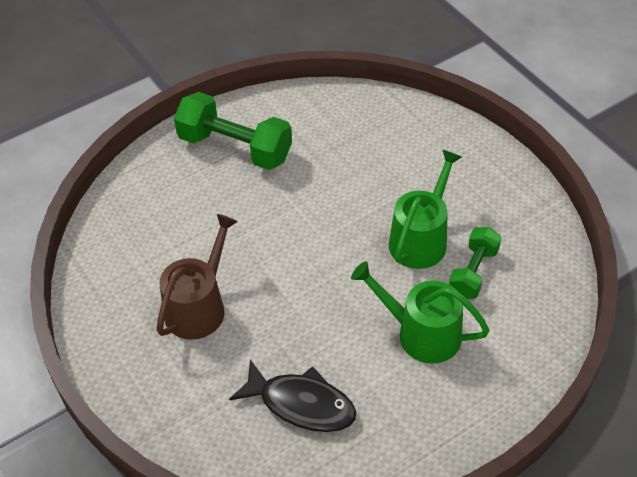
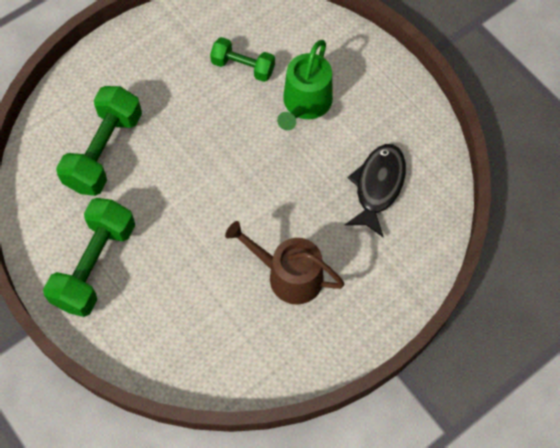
camera: 95 degrees left, 15 degrees up
green watering can [389,149,462,269] -> none
none -> green dumbbell [56,86,142,196]

